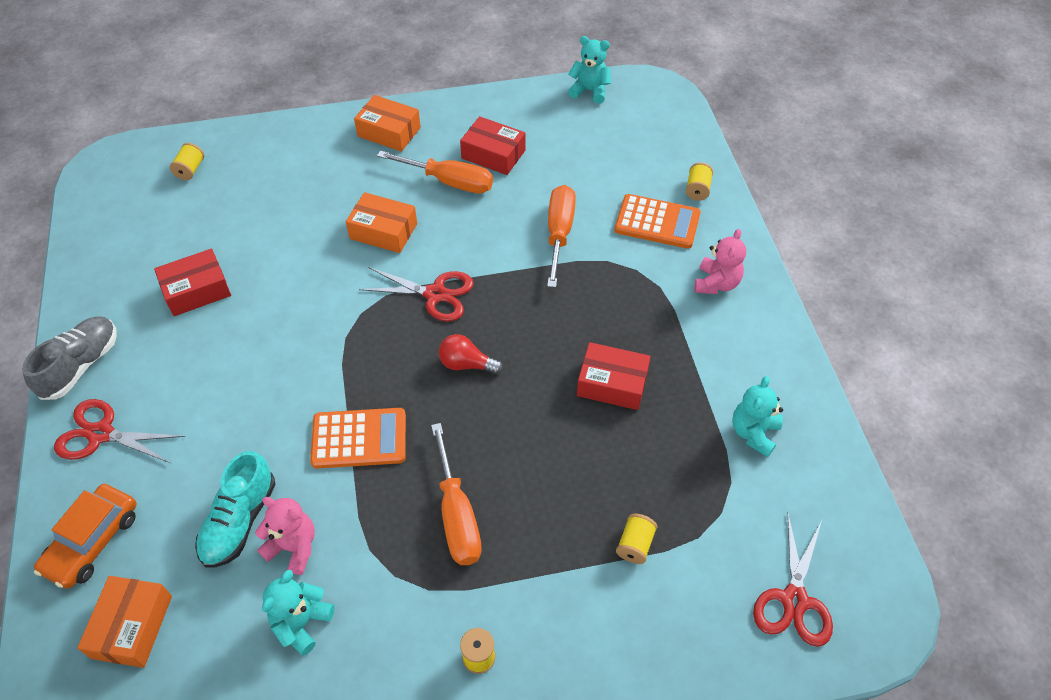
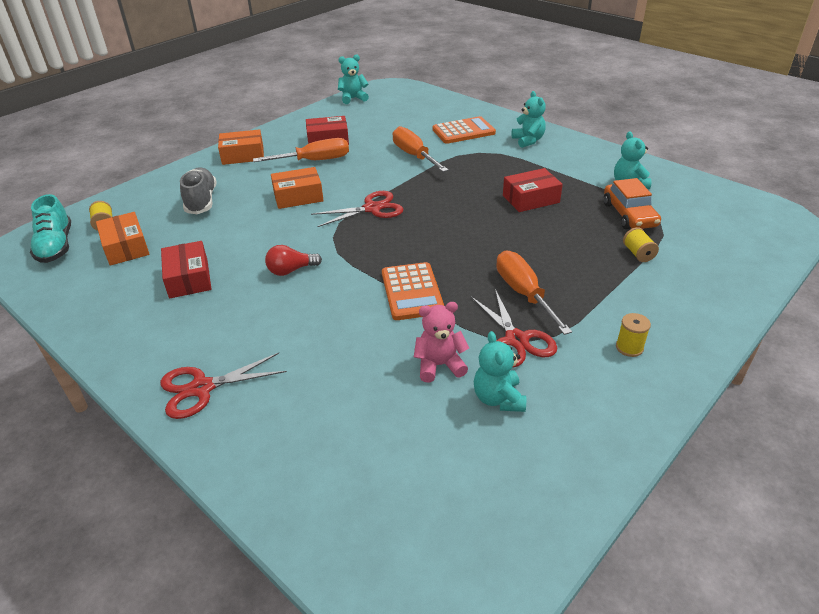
camera: 35 degrees left, 15 degrees down
grey shoe [22,316,117,400] -> grey shoe moved to [180,168,217,214]
orange car [34,484,137,589] -> orange car moved to [604,178,661,229]
orange box [77,576,172,668] -> orange box moved to [96,212,150,266]
red box [154,248,231,316] -> red box turned 45 degrees counterclockwise [161,241,212,298]
turquoise shoe [195,451,275,568] -> turquoise shoe moved to [30,194,71,263]
orange calculator [310,408,406,468] -> orange calculator turned 120 degrees clockwise [382,262,444,320]
orange screwdriver [431,423,482,565] -> orange screwdriver turned 150 degrees counterclockwise [496,250,572,335]
red light bulb [439,334,503,374] -> red light bulb moved to [265,245,322,276]
yellow spool [686,162,713,201] -> none
pink teddy bear [694,229,746,294] -> turquoise teddy bear [512,91,546,148]
red scissors [753,514,833,647] -> red scissors moved to [470,289,557,368]

